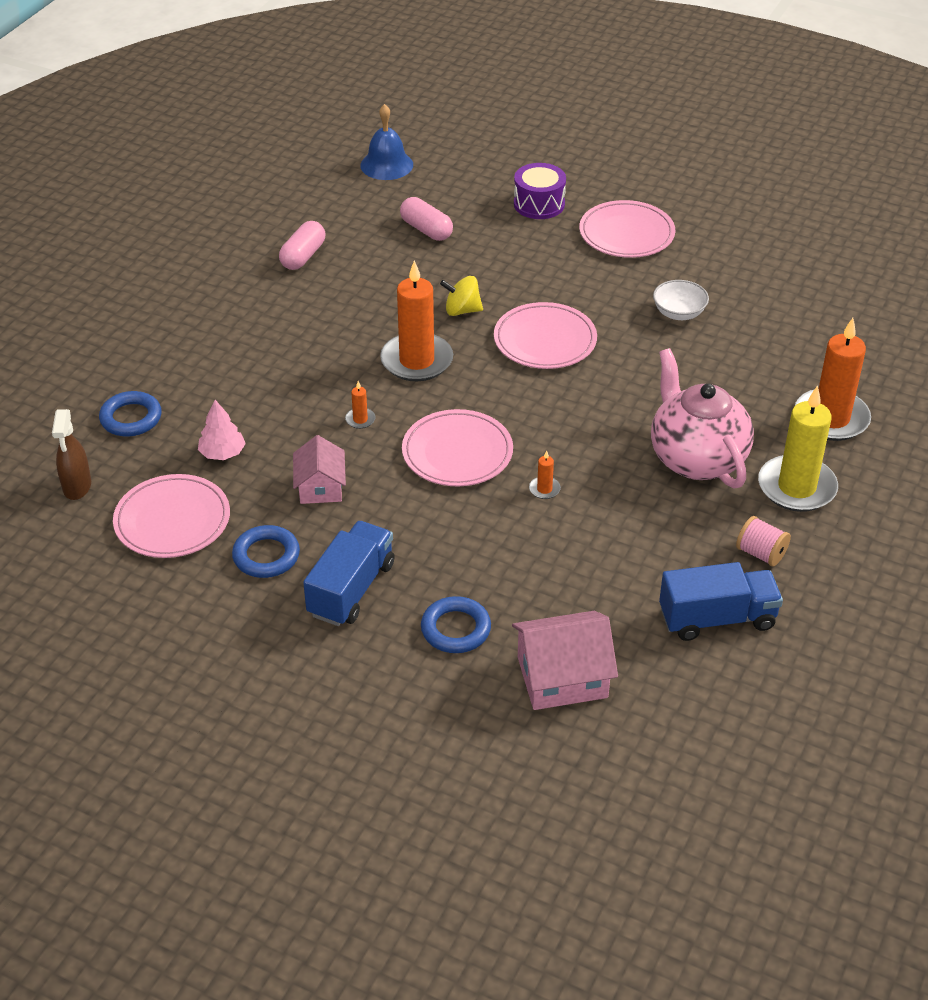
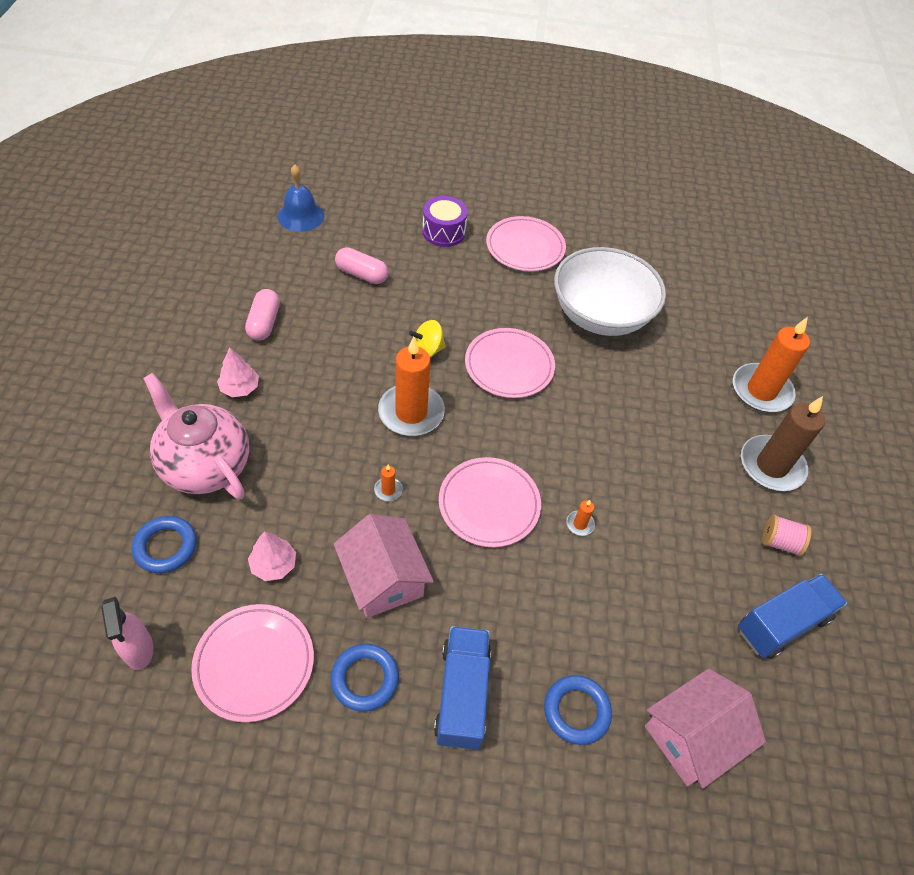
camera: 25 degrees left, 10 degrees up
brown spray bottle [52,409,91,500] -> pink spray bottle [101,597,153,670]
pink house [293,435,346,504] -> pink house [334,514,434,618], size x1.52
pink teapot [651,348,754,488] -> pink teapot moved to [143,373,249,499]
white bowl [653,280,709,320] -> white bowl [554,247,666,336], size x2.34
yellow candle [758,385,838,512] -> brown candle [741,396,825,491]
none -> pink tree [217,348,259,397]

